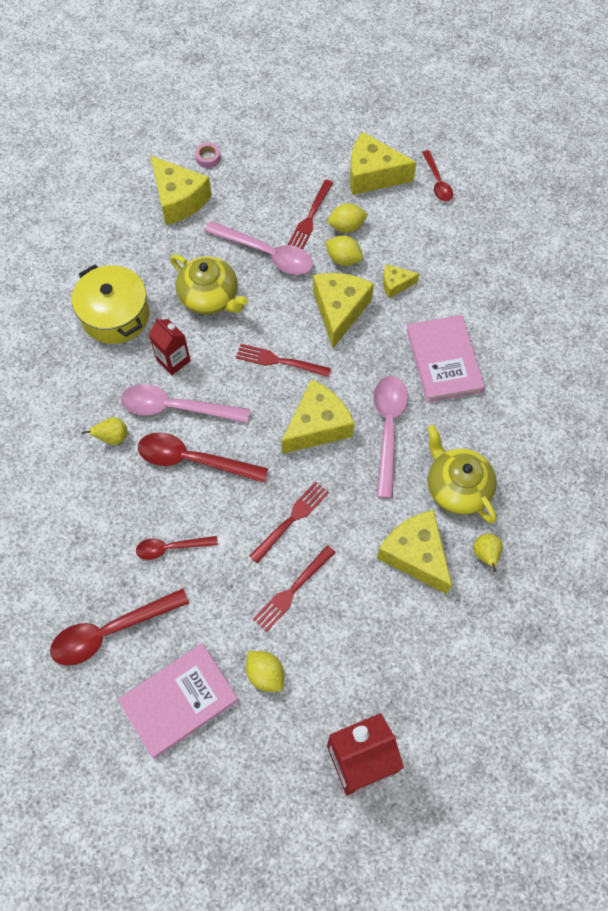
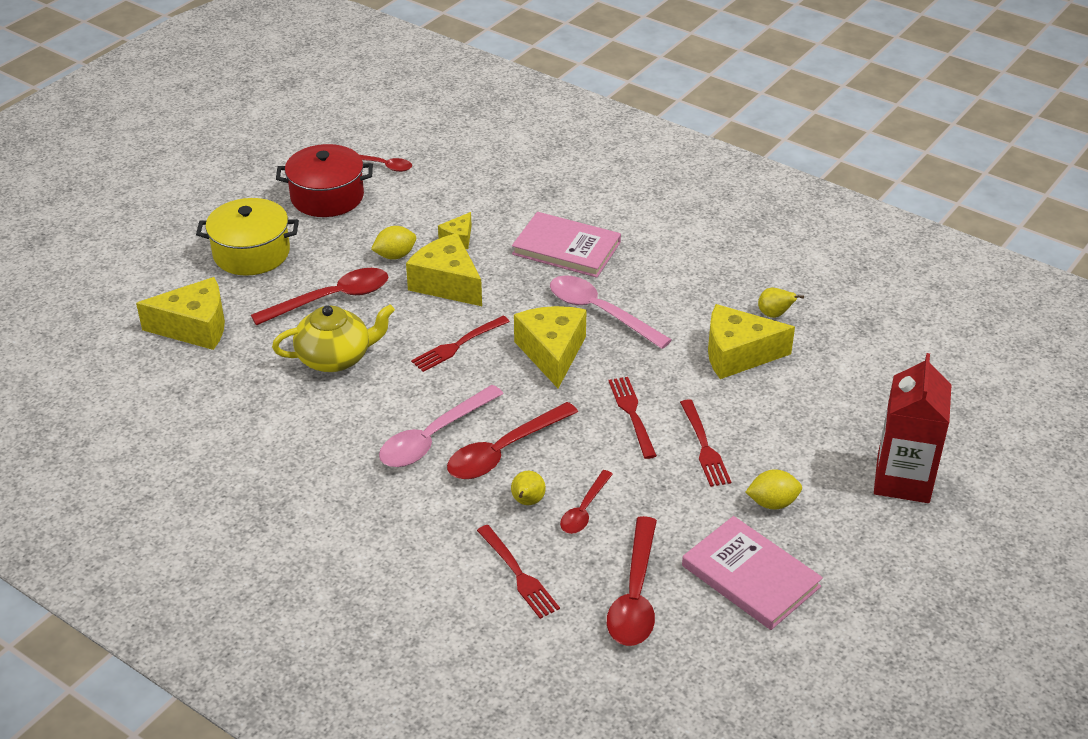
camera: 55 degrees left, 25 degrees down
yellow pot [72,265,150,344] -> yellow pot moved to [196,198,299,276]
yellow pear [81,417,128,445] -> yellow pear moved to [511,471,546,505]
pink book [118,643,239,759] -> pink book turned 45 degrees counterclockwise [682,516,823,630]
red carton [149,318,191,375] -> none
pink tape [195,143,221,168] -> none
pink spoon [205,221,314,275] -> red spoon [251,268,388,326]
red fork [288,180,333,249] -> red fork moved to [477,525,560,619]
yellow lemon [328,203,368,233] -> none
yellow cheese [350,132,417,195] -> red pot [276,144,373,217]
yellow teapot [427,425,497,524] -> none

